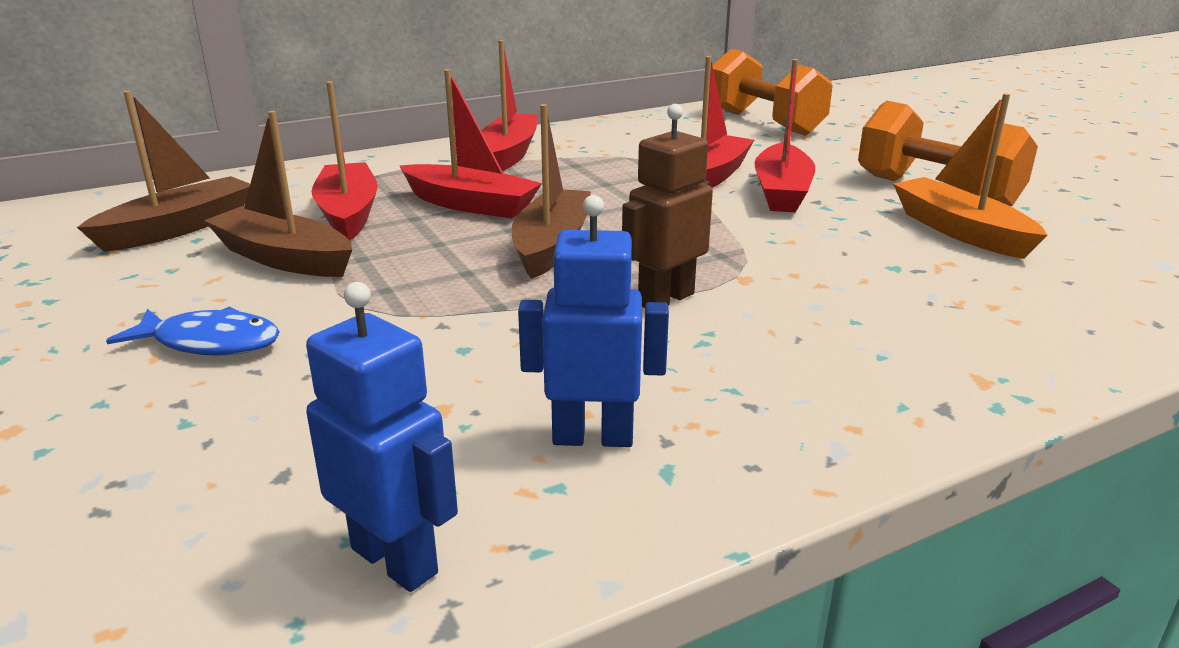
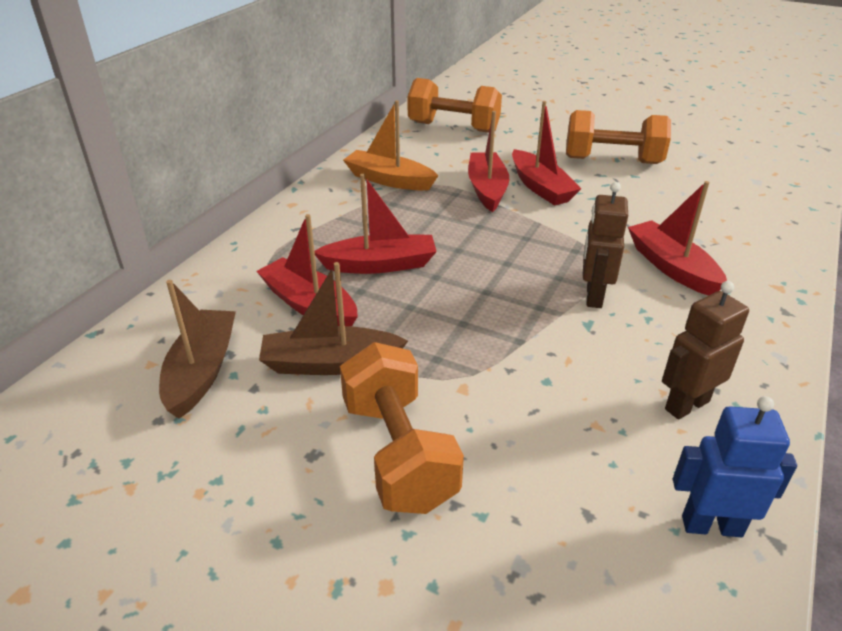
camera: 35 degrees left, 10 degrees up
blue fish [106,306,280,356] -> orange dumbbell [340,342,464,514]
red boat [482,40,538,171] -> red boat moved to [628,181,727,296]
brown boat [511,104,591,279] -> none
blue robot [518,195,669,447] -> brown robot [662,281,749,419]
orange boat [893,93,1047,259] -> orange boat moved to [343,100,438,190]

